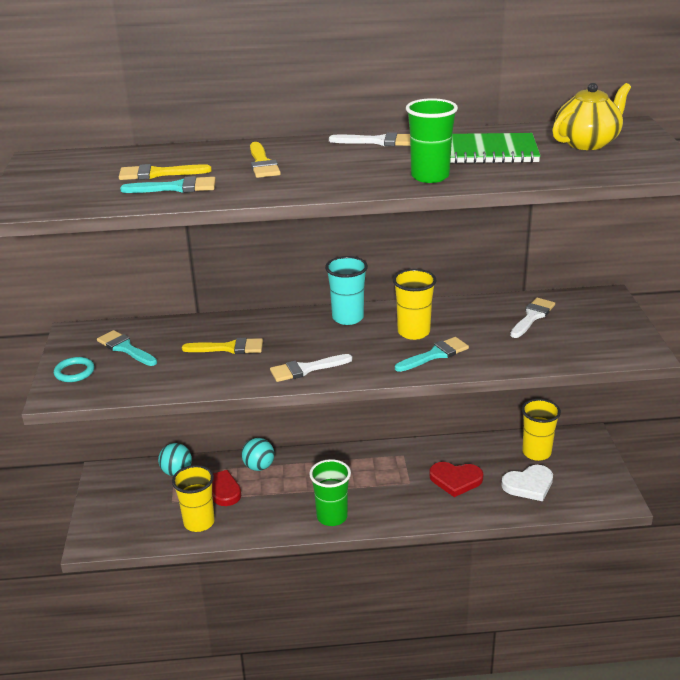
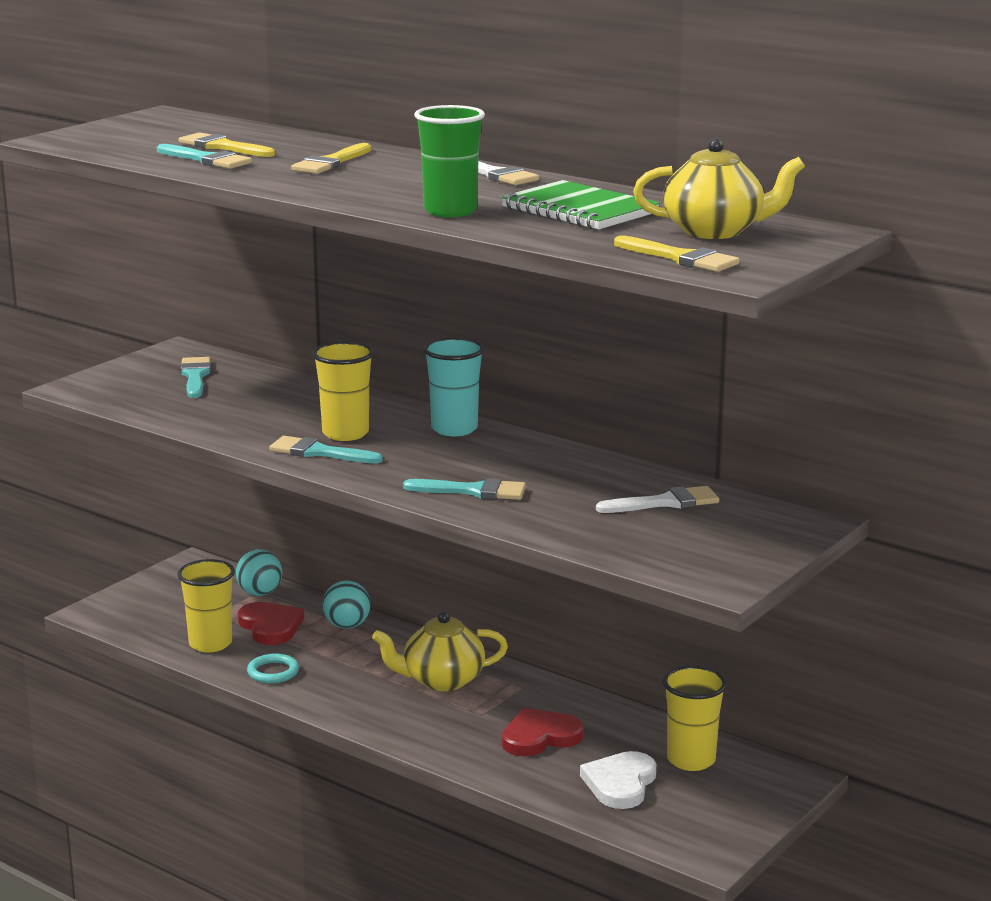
camera: 40 degrees right, 10 degrees down
turquoise ring [54,357,94,382] -> turquoise ring moved to [247,653,299,683]
yellow brush [182,338,263,354] -> yellow brush moved to [614,235,740,272]
white brush [270,354,353,382] -> turquoise brush [269,436,383,464]
green cup [309,459,351,526] -> none
yellow cup [393,269,437,340] -> yellow cup moved to [312,341,374,441]
red heart [429,462,484,497] -> red heart turned 105 degrees clockwise [502,708,584,756]
white heart [501,465,553,501] -> white heart turned 90 degrees clockwise [580,751,657,809]
none -> yellow teapot [372,611,508,691]

